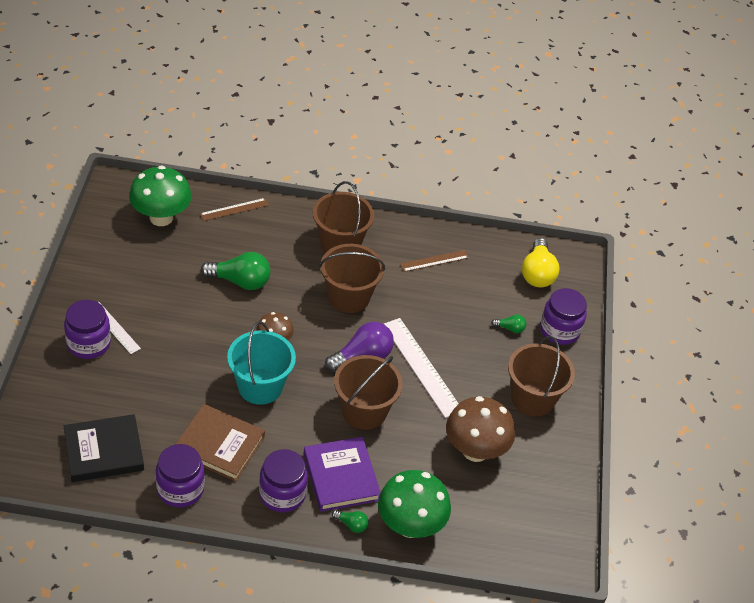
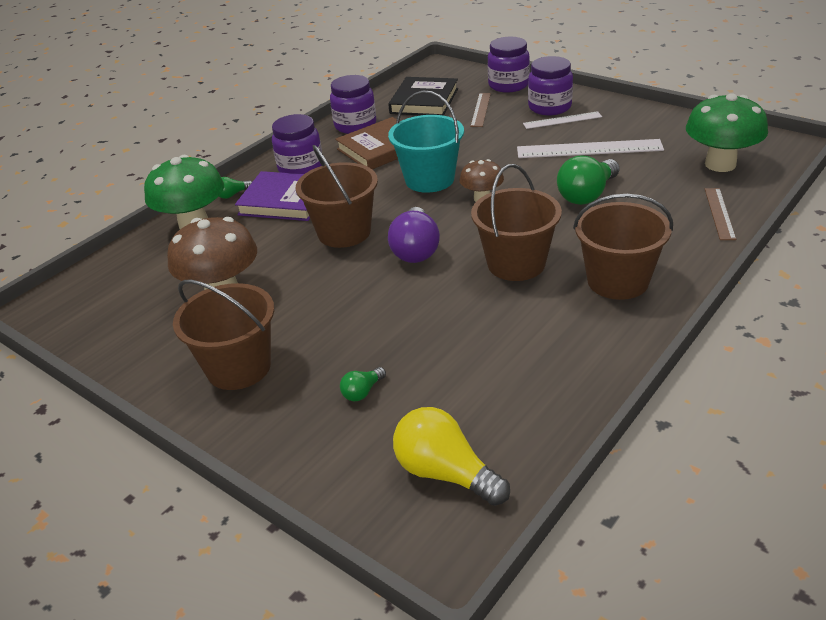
camera: 130 degrees right, 10 degrees down
white ruler [384,318,459,418] -> white ruler moved to [517,139,664,158]
brown ruler [400,250,469,272] -> brown ruler moved to [470,93,491,127]
purple jar [540,288,587,345] -> purple jar moved to [488,37,530,93]

